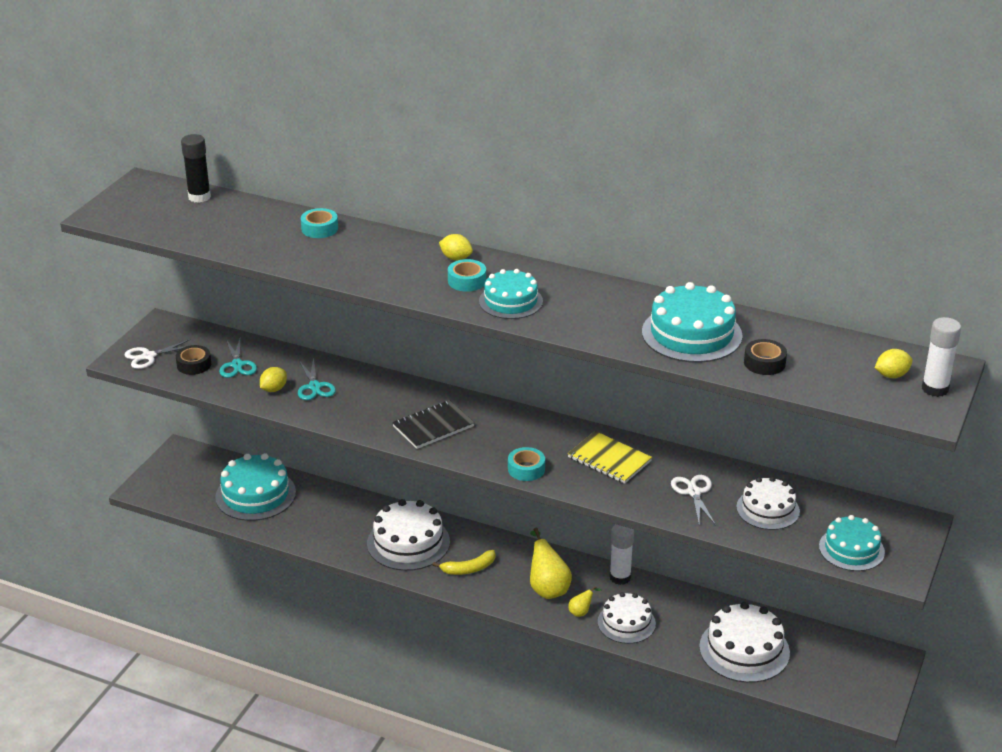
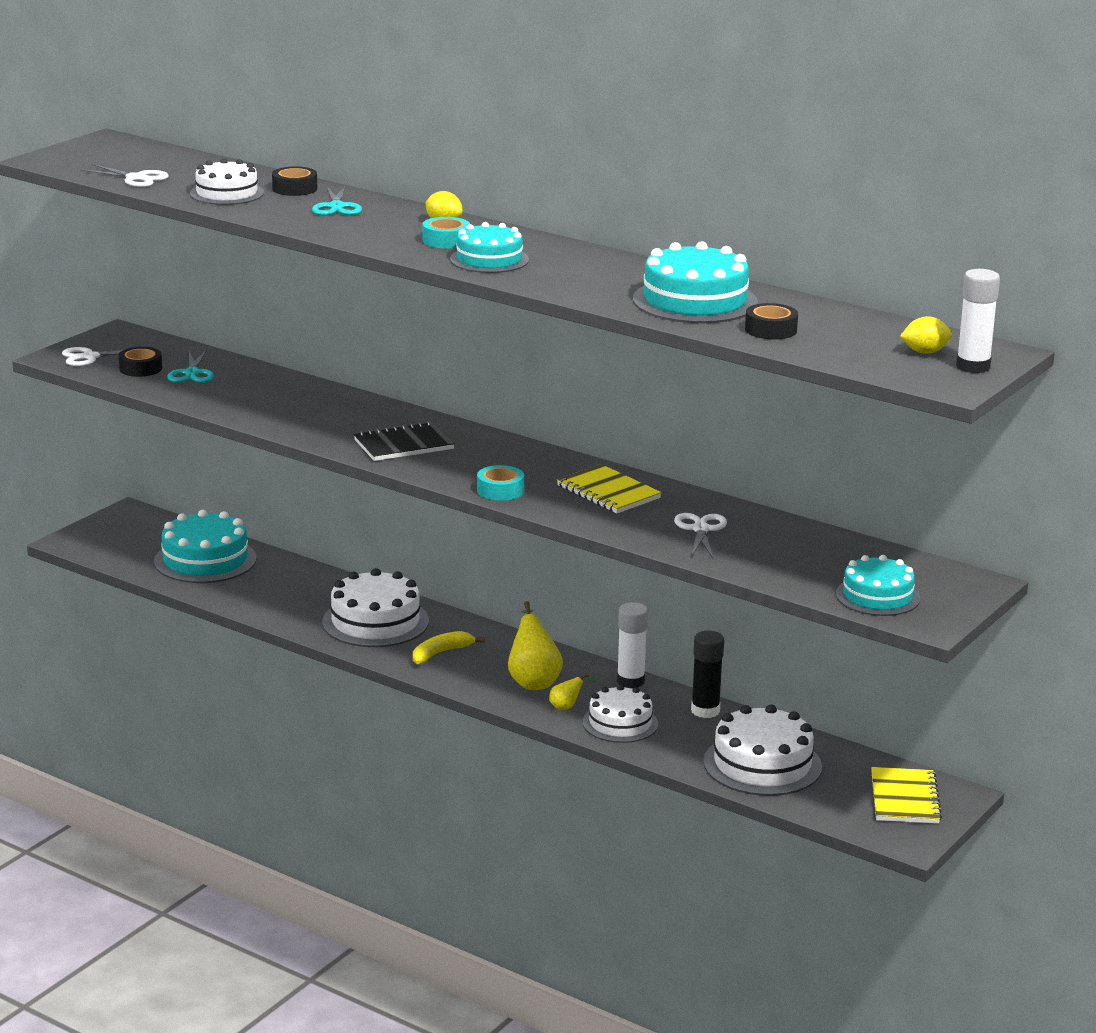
camera: 10 degrees right, 10 degrees down
black glue stick [181,134,211,203] -> black glue stick moved to [691,631,724,718]
yellow lemon [260,367,287,392] -> none
turquoise scissors [298,357,336,400] -> turquoise scissors moved to [312,185,362,215]
turquoise tape [301,208,338,238] -> black tape [272,166,317,196]
yellow banana [433,550,495,575] -> yellow banana turned 150 degrees clockwise [413,631,485,665]
white cake [736,477,800,530] -> white cake moved to [190,159,264,205]
none -> white scissors [80,164,169,187]
none -> yellow notebook [871,767,942,824]

